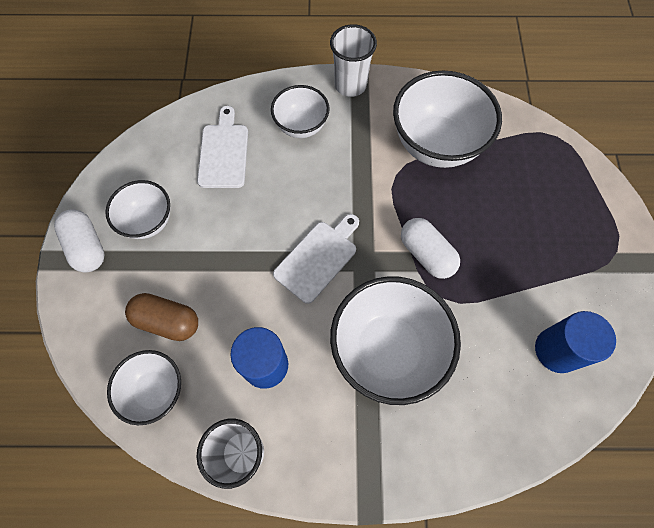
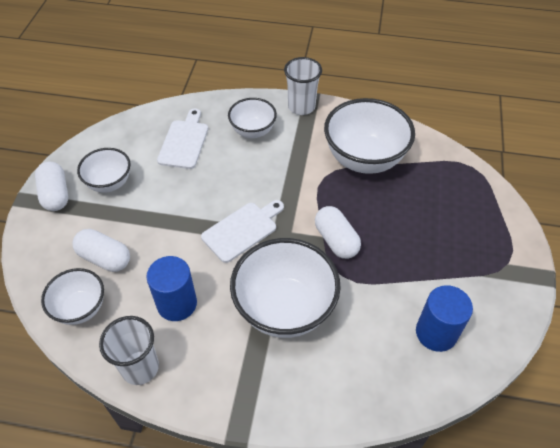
camera: 10 degrees right, 15 degrees down
brown capsule [125,293,198,341] -> white capsule [73,229,130,272]

